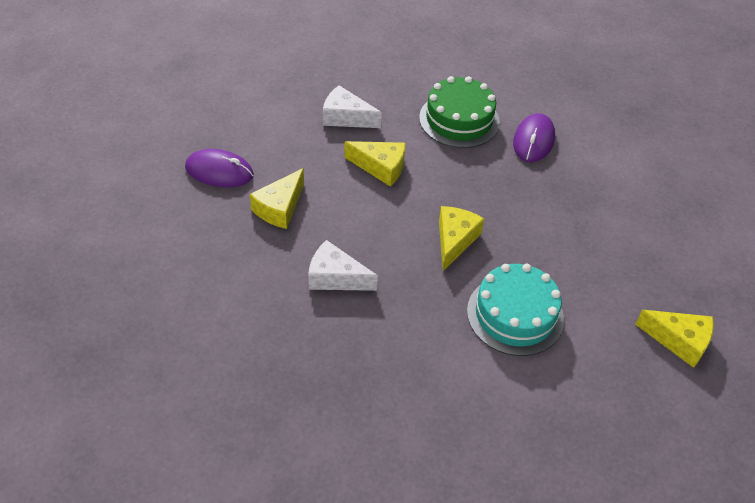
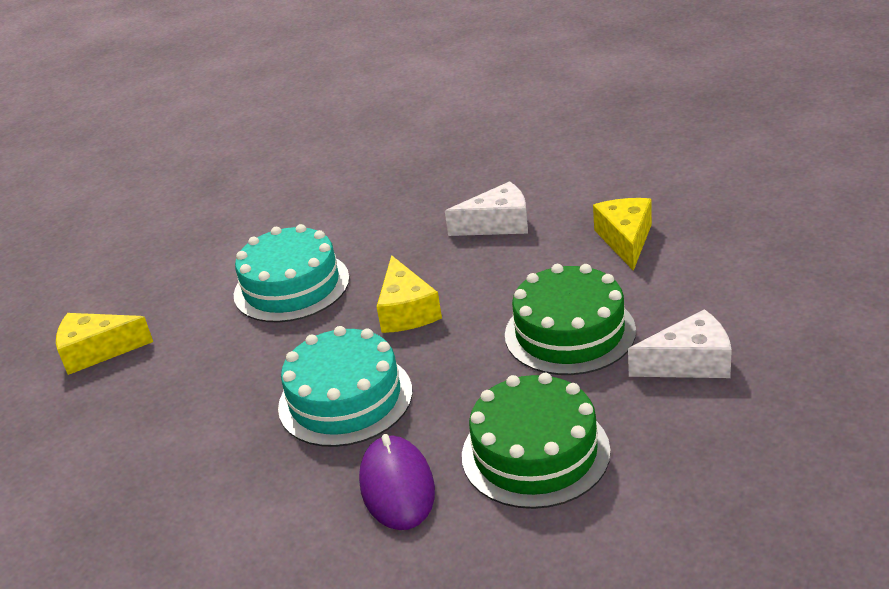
camera: 155 degrees right, 15 degrees down
purple mouse [185,149,254,187] -> none
yellow cheese [344,141,405,187] -> green cake [505,264,636,375]
none -> turquoise cake [278,326,413,447]

